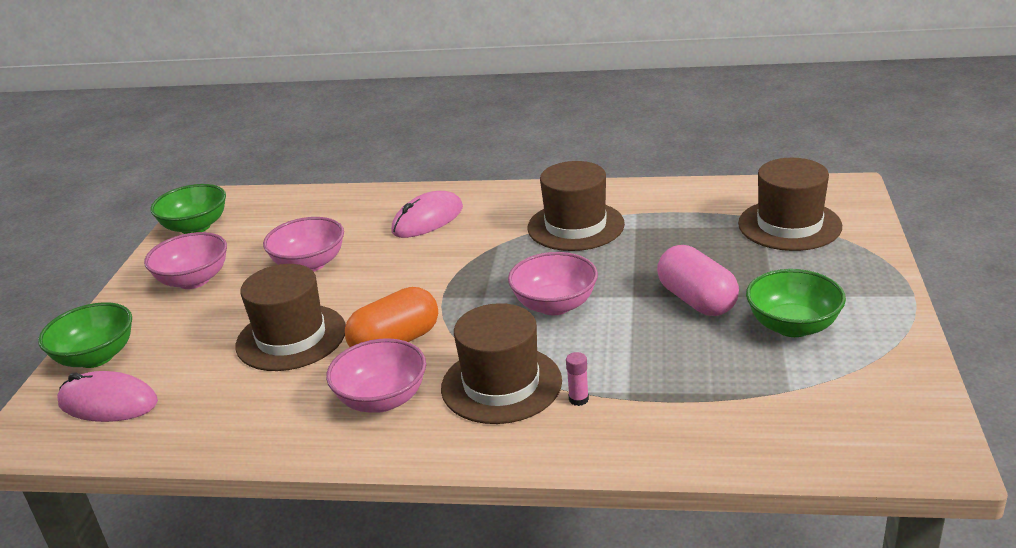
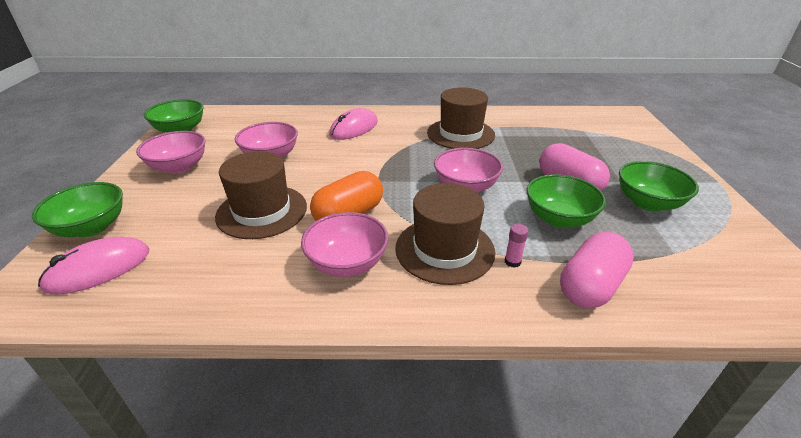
camera: 10 degrees left, 5 degrees up
pink mouse [57,371,158,422] -> pink mouse turned 45 degrees counterclockwise [38,237,149,295]
brown hat [738,158,842,251] -> none
none -> green bowl [527,174,606,228]
none -> pink capsule [560,232,634,309]

